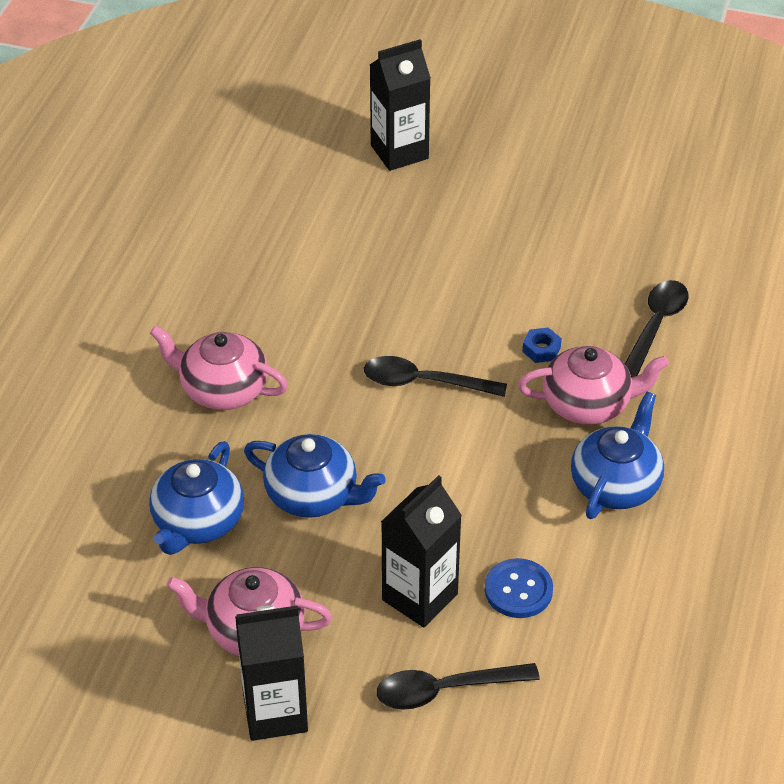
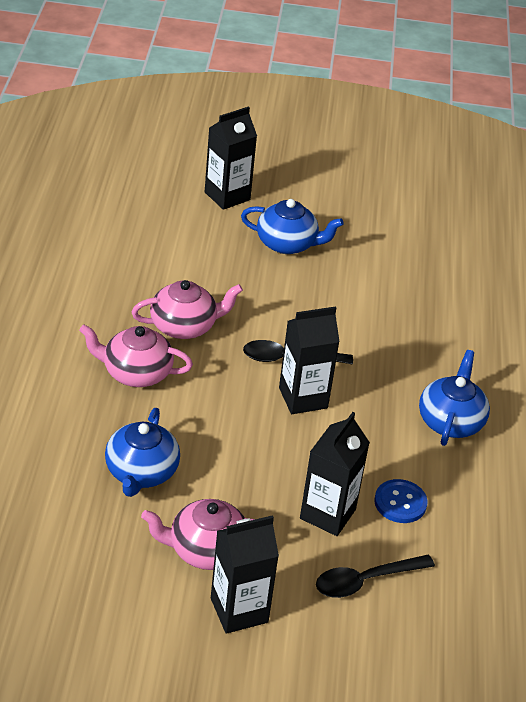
camera: 15 degrees left, 5 degrees down
blue teapot [244,434,385,518] -> blue teapot moved to [241,199,344,254]
pink teapot [518,346,669,425] -> pink teapot moved to [132,280,243,339]
blue nut [522,327,562,363] -> none
black spoon [625,280,688,377] -> none
none -> black carton [279,306,340,414]

